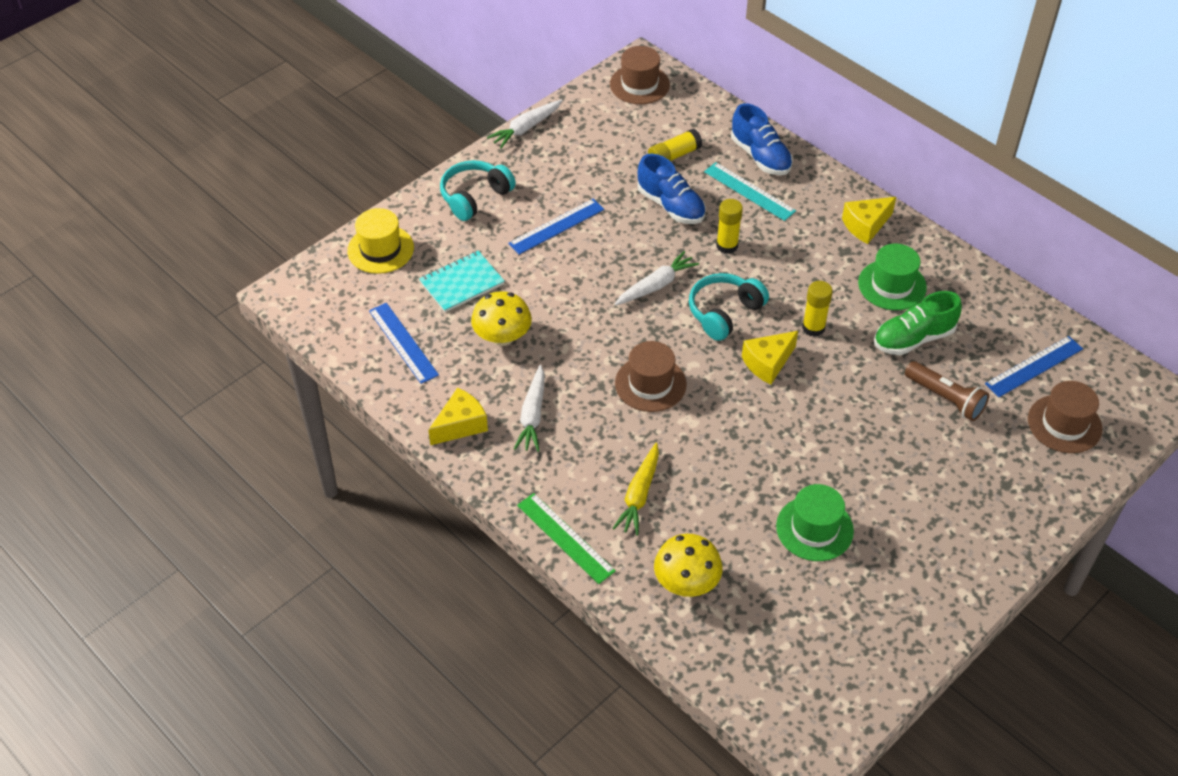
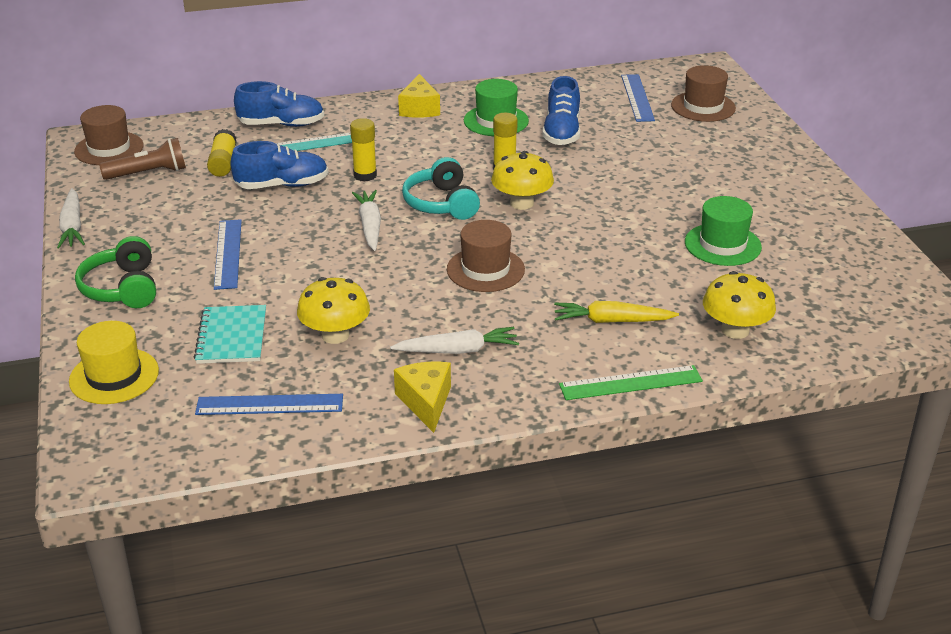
camera: 60 degrees left, 15 degrees down
turquoise headphones [440,160,516,221] -> green headphones [75,236,156,308]
white carrot [514,365,545,452] -> white carrot turned 45 degrees counterclockwise [390,327,519,354]
yellow carrot [612,443,659,536] -> yellow carrot turned 135 degrees clockwise [554,301,679,323]
yellow cheese [742,331,798,384] -> yellow mushroom [491,151,554,210]
green shoe [874,291,962,355] -> blue shoe [542,76,580,145]
brown flashlight [905,361,989,421] -> brown flashlight moved to [99,138,186,180]

